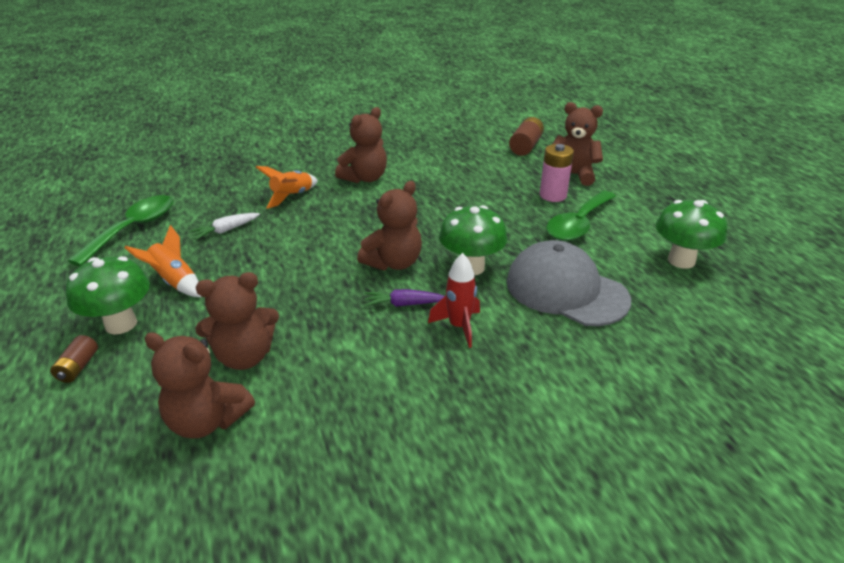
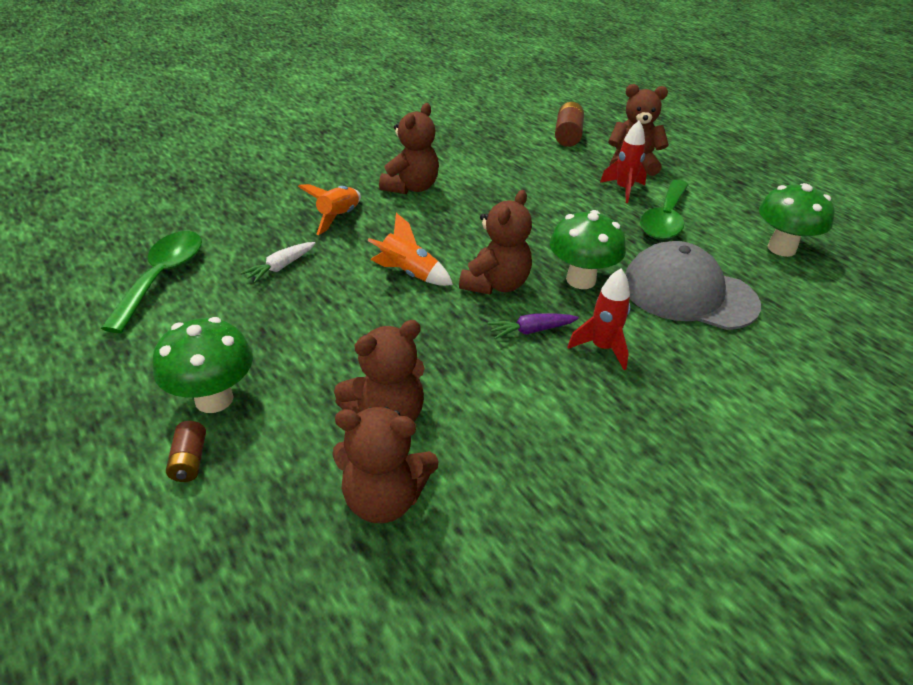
camera: 15 degrees left, 5 degrees up
orange rocket [124,225,202,297] -> orange rocket moved to [367,213,453,286]
pink battery [540,144,574,202] -> red rocket [600,121,647,203]

